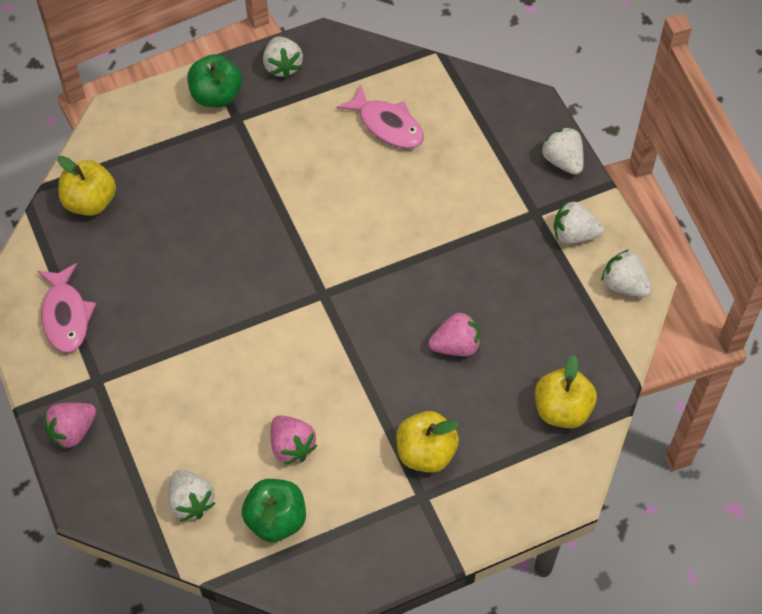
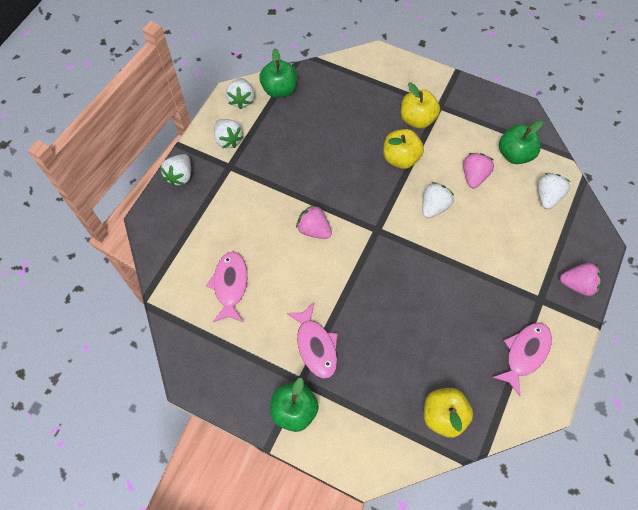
camera: 130 degrees left, 5 degrees up
white strawberry [263,36,303,79] -> white strawberry moved to [422,182,454,218]
pink strawberry [429,311,481,356] -> pink strawberry moved to [296,205,332,239]
yellow apple [535,355,597,428] -> yellow apple moved to [383,129,424,169]
none -> green apple [259,49,298,98]
none -> pink fish [286,303,338,379]

